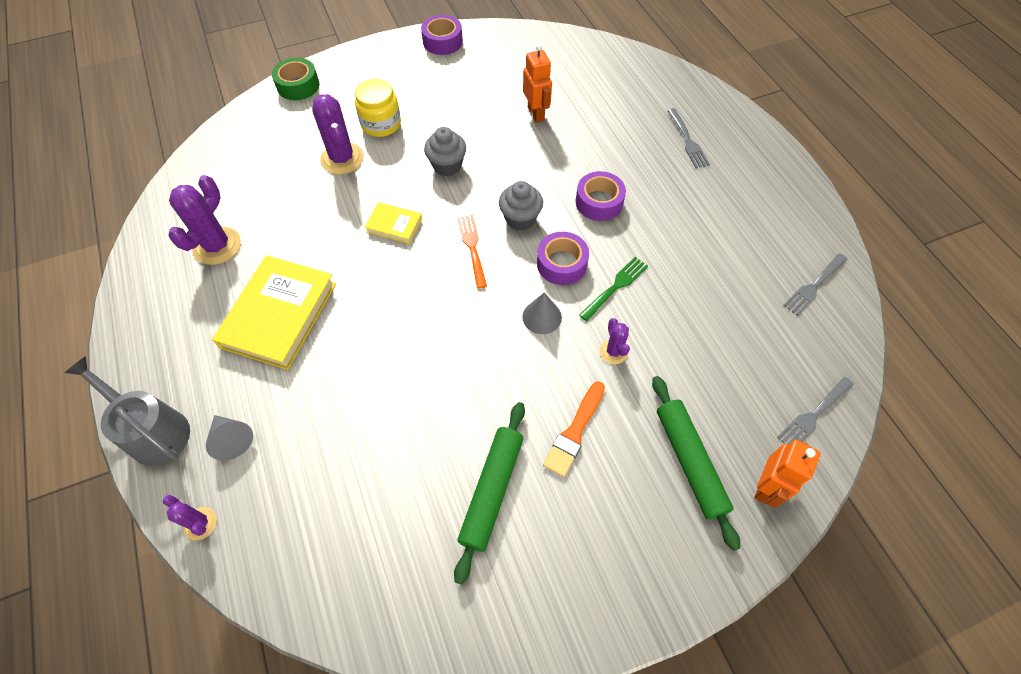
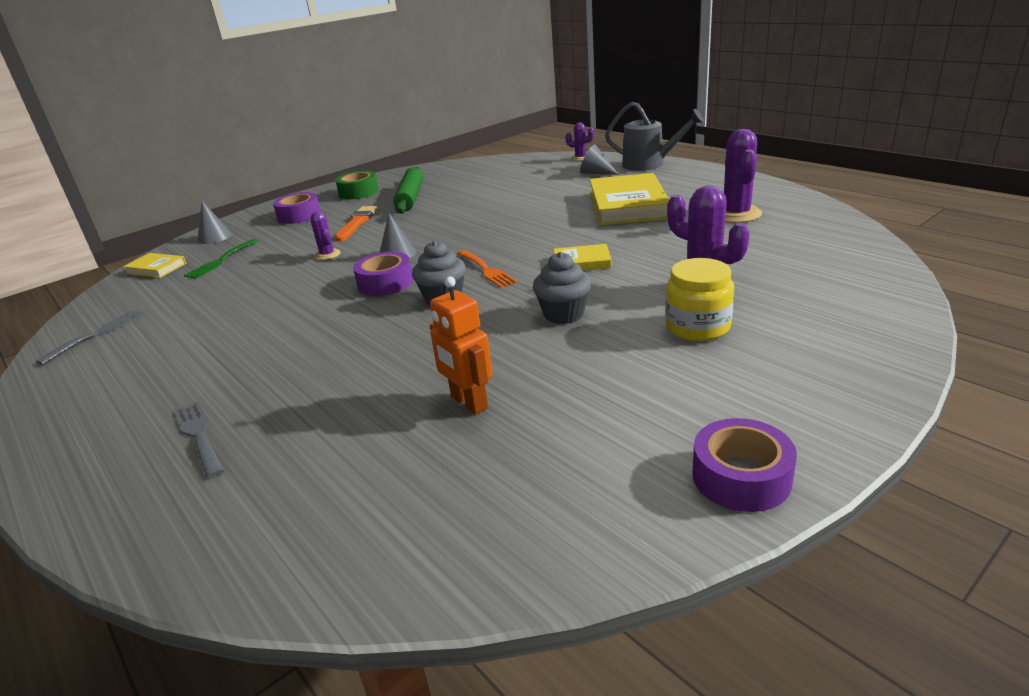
camera: 165 degrees right, 30 degrees down
green tape [272,58,319,100] -> green tape moved to [335,171,379,199]
purple tape [576,171,626,221] -> purple tape moved to [273,192,321,224]
green fork [579,257,648,321] -> green fork moved to [184,239,258,279]
green rolling pin [652,376,740,551] -> none
orange robot [754,440,821,508] -> grey cone [197,201,232,244]
grey fork [777,377,854,445] -> yellow book [123,253,186,278]

